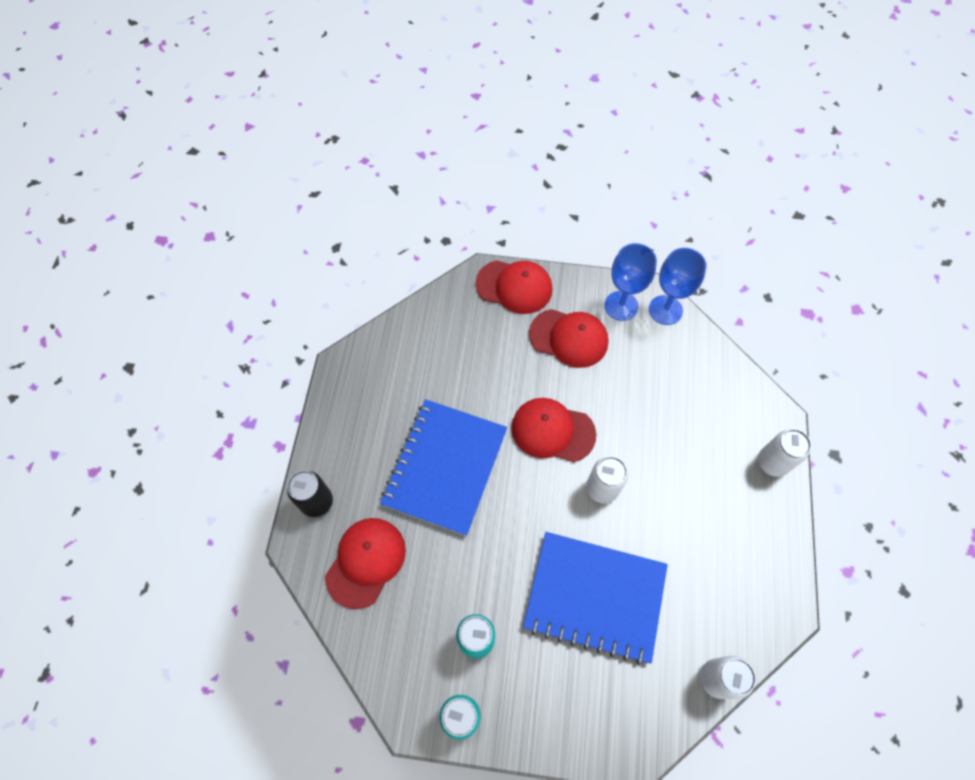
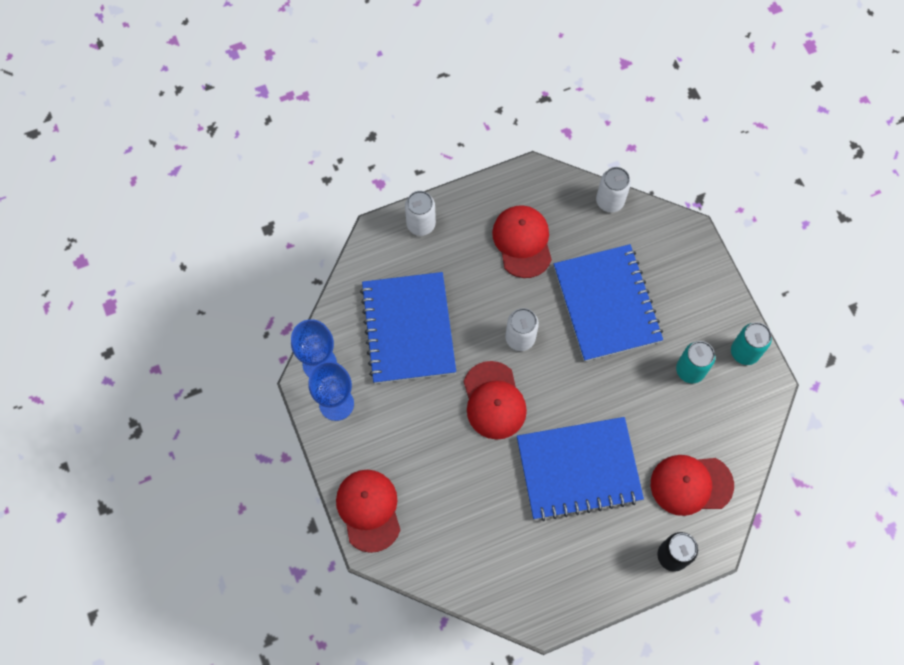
camera: 120 degrees left, 5 degrees up
red cap [529,309,608,368] -> red cap moved to [492,205,552,278]
none -> blue notebook [360,272,456,384]

